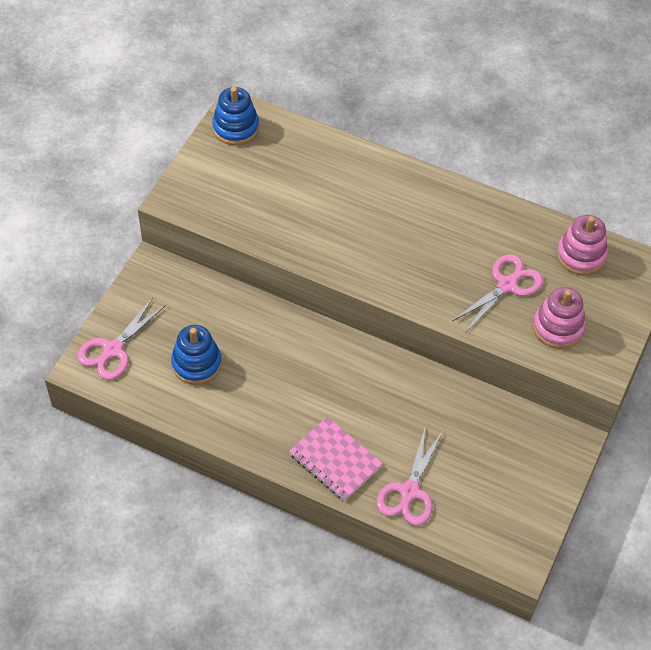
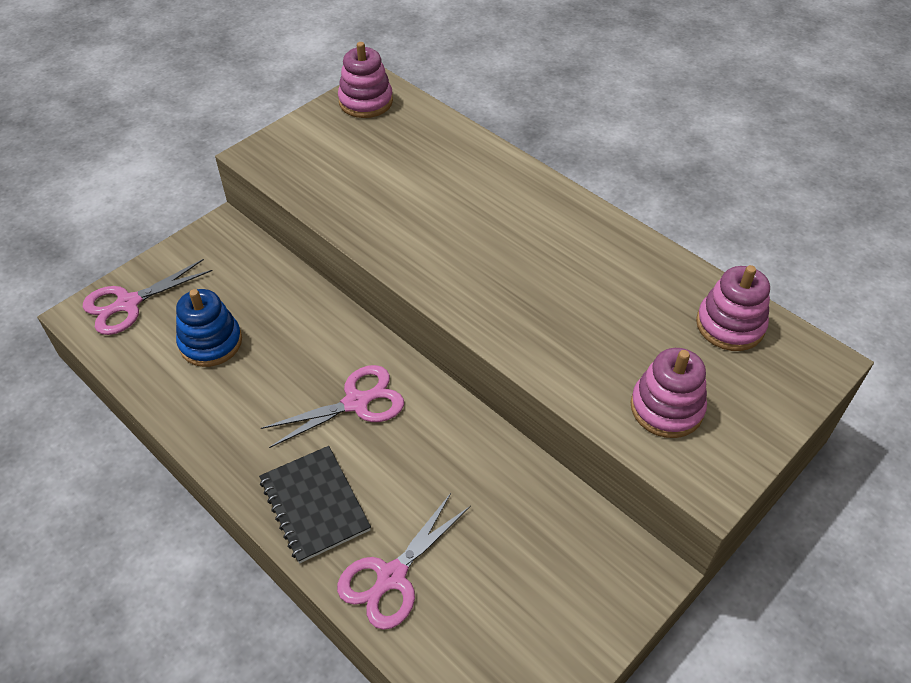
camera: 20 degrees right, 5 degrees down
blue stacking toy [212,87,259,145] -> pink stacking toy [338,42,393,118]
pink notebook [289,417,383,501] -> black notebook [259,446,371,563]
pink scissors [452,254,543,332] -> pink scissors moved to [261,365,404,448]

